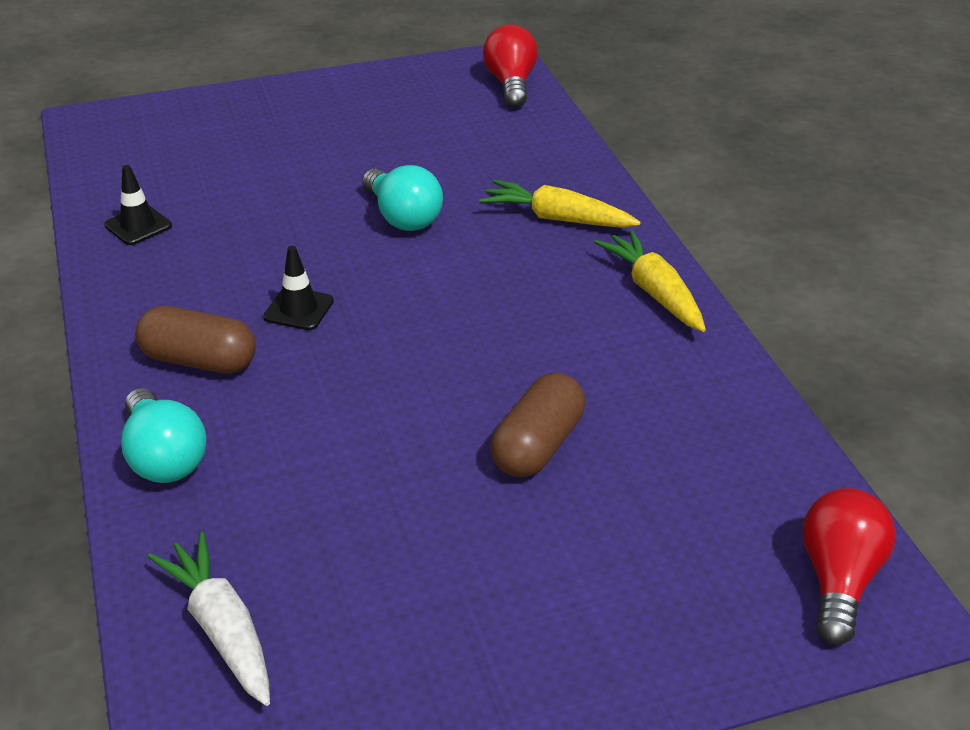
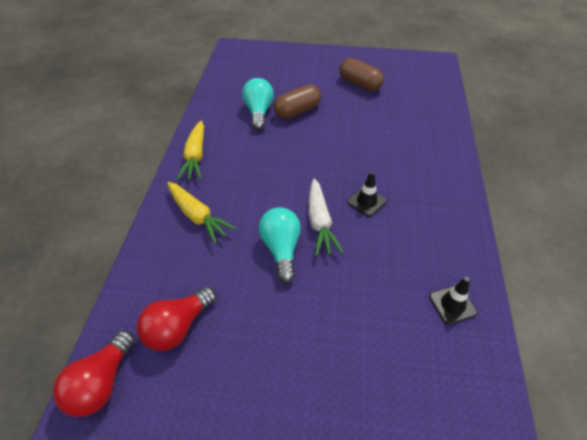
camera: 155 degrees left, 10 degrees up
turquoise light bulb [121,388,207,483] -> turquoise light bulb moved to [242,78,274,130]
brown capsule [135,306,256,374] -> brown capsule moved to [339,58,384,91]
white carrot [148,532,270,706] -> white carrot moved to [309,178,344,256]
red light bulb [802,488,896,645] -> red light bulb moved to [137,286,216,351]

